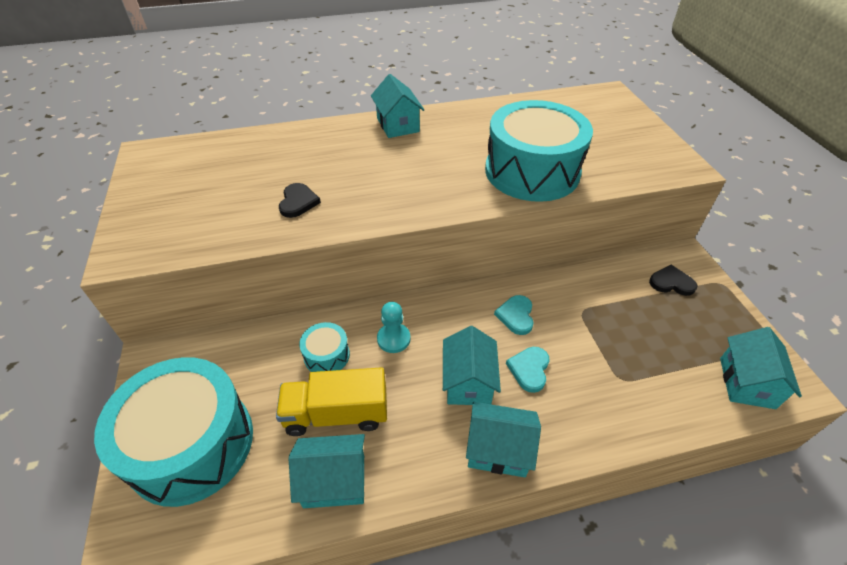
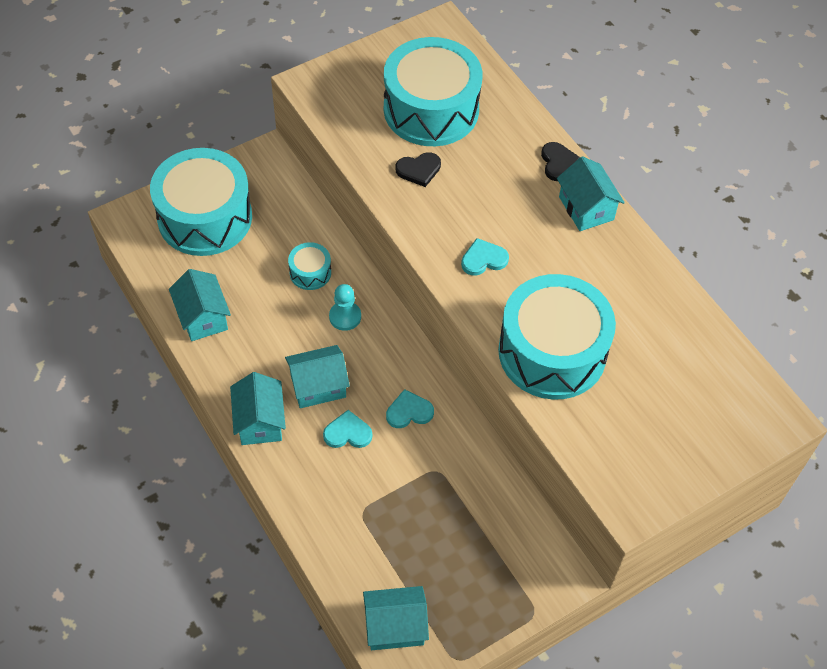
camera: 70 degrees right, 10 degrees up
yellow truck [276,367,387,436] -> none
turquoise house [371,74,424,138] -> turquoise house turned 75 degrees counterclockwise [557,156,625,231]
black heart [649,265,697,296] -> black heart moved to [541,142,580,181]
none -> turquoise drum [384,37,482,146]
none -> turquoise heart [461,238,509,276]

